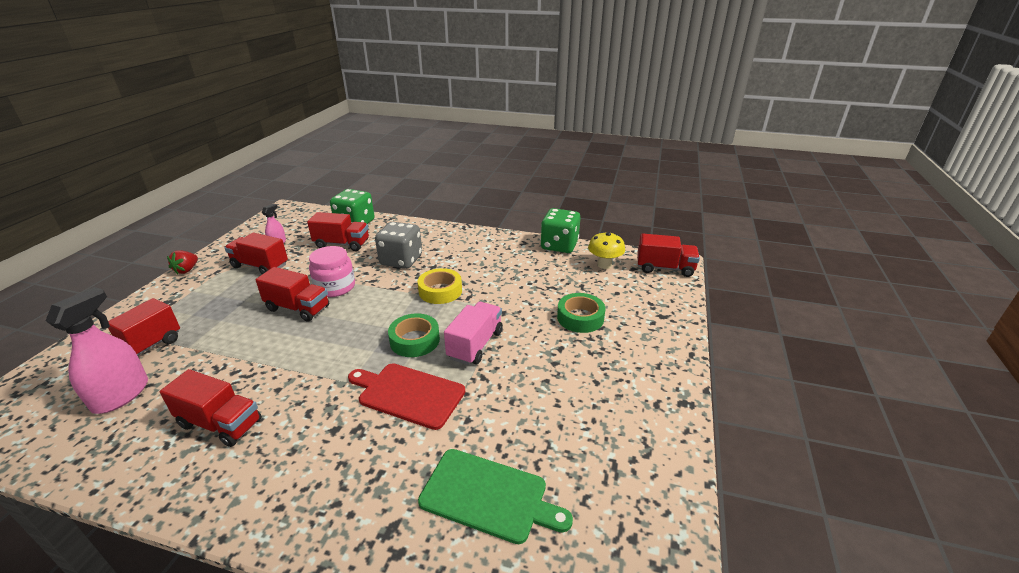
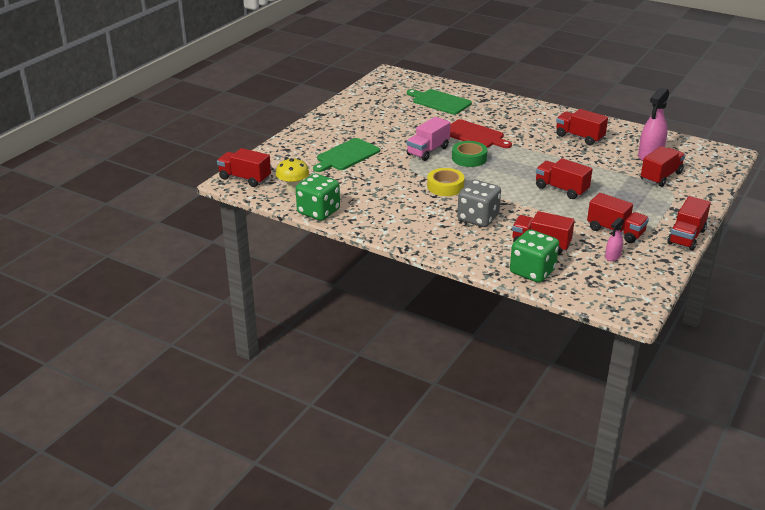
camera: 165 degrees left, 0 degrees up
red strawberry [167,250,198,274] -> red truck [668,196,711,251]
pink jar [309,246,355,297] -> none
green tape [557,293,605,333] -> green cutting board [313,138,380,172]

